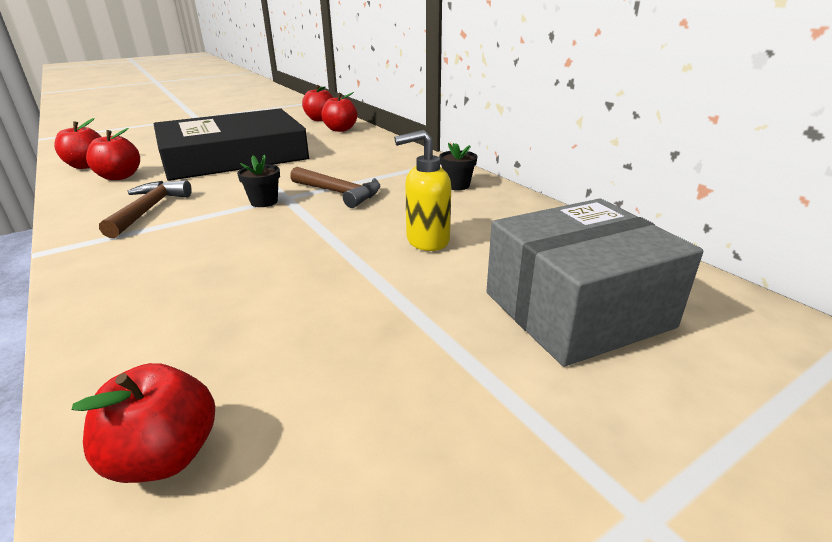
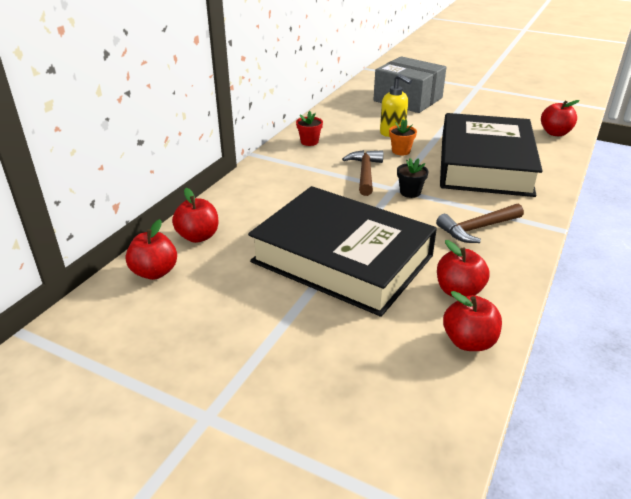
camera: 120 degrees left, 5 degrees up
black flower pot [439,143,477,190] -> red flower pot [296,111,323,146]
none -> orange flower pot [389,119,417,155]
none -> black book [440,113,543,197]

